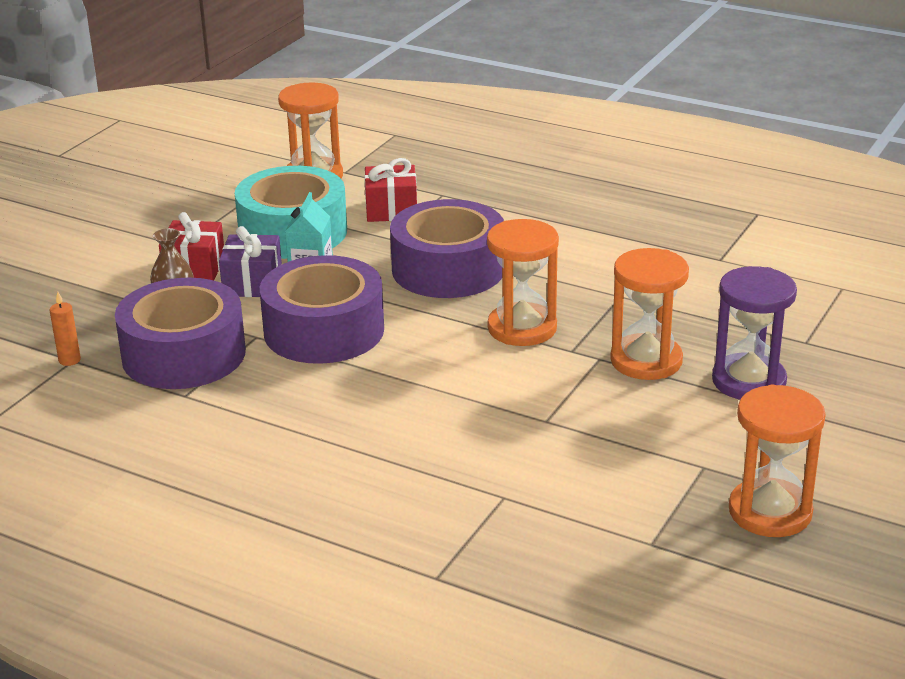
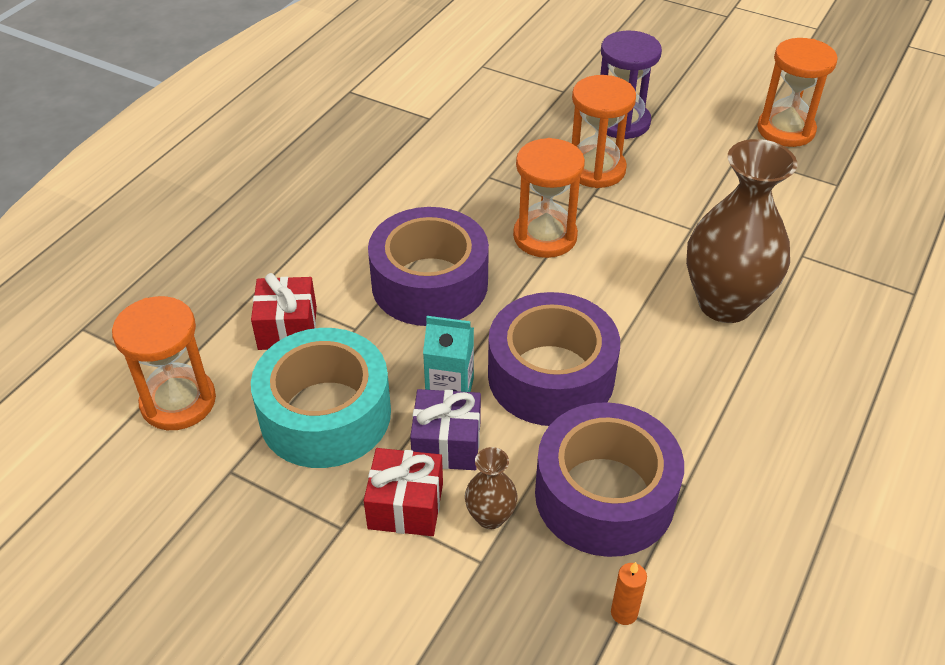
camera: 90 degrees left, 15 degrees up
none -> brown vase [686,139,797,323]

